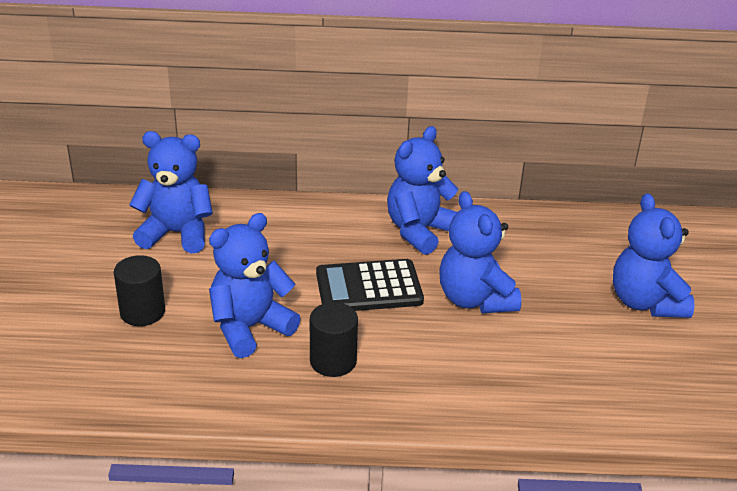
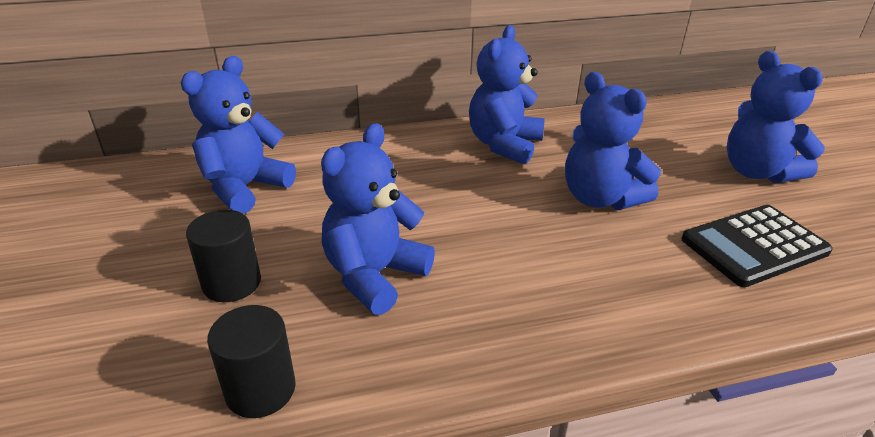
camera: 15 degrees left, 0 degrees up
blue teddy bear [129,131,213,254] -> blue teddy bear turned 45 degrees counterclockwise [181,56,296,214]
black cylinder [310,302,358,377] -> black cylinder moved to [207,305,296,418]
black calculator [316,259,424,311] -> black calculator moved to [681,205,833,287]

